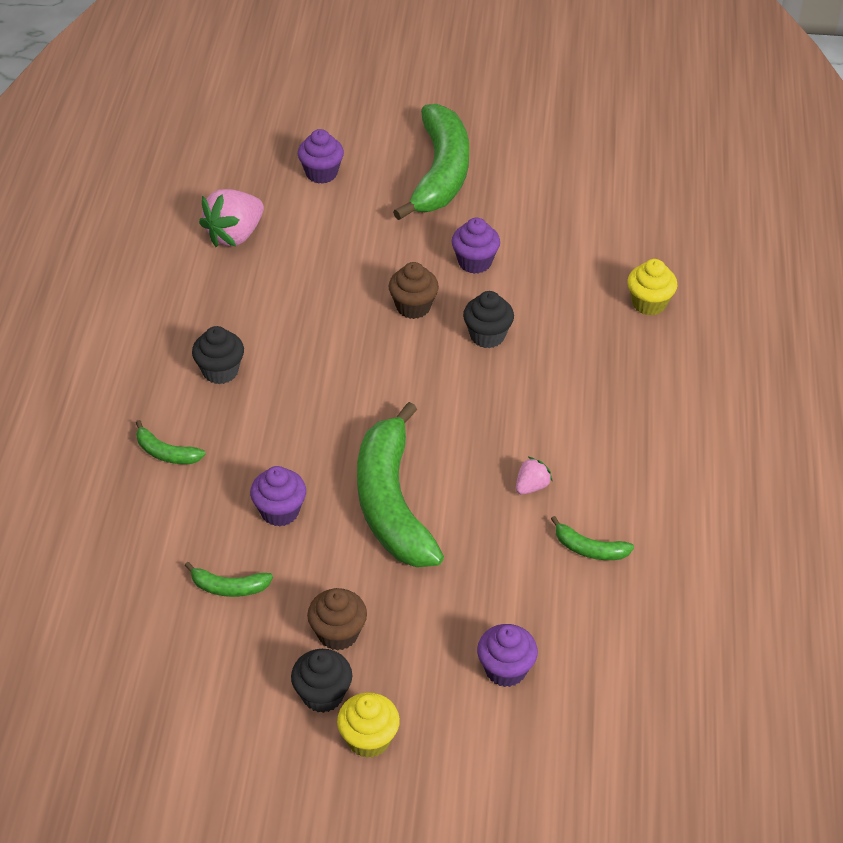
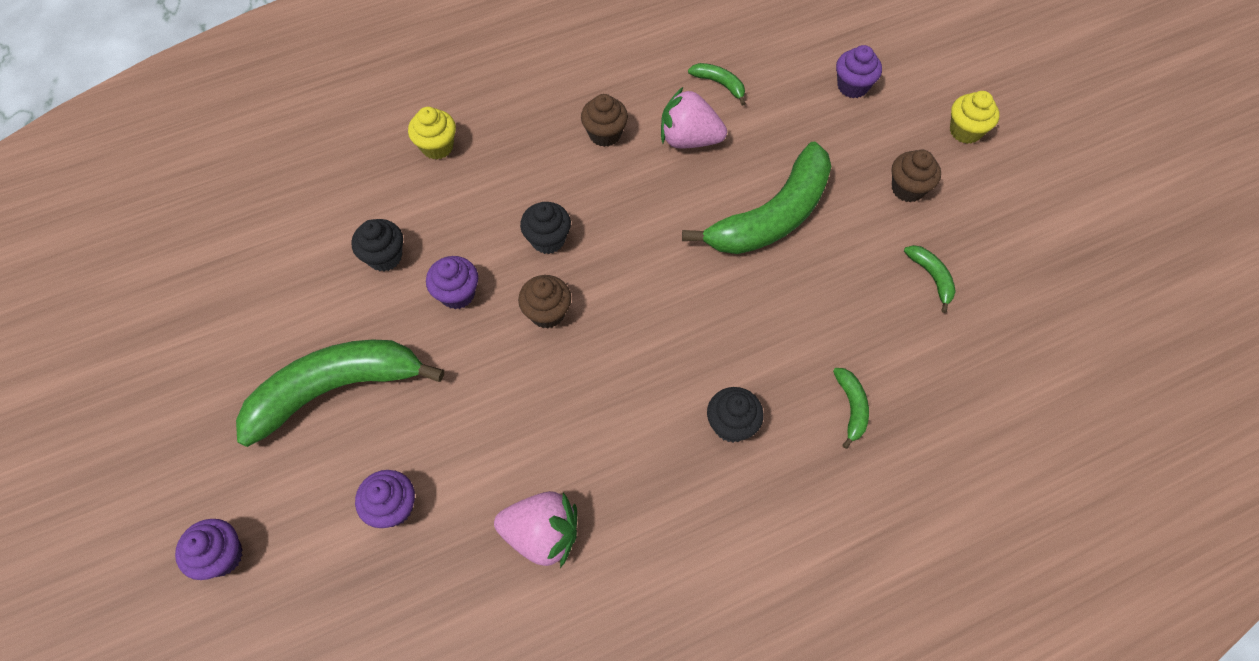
camera: 120 degrees left, 15 degrees up
purple cupcake [250,466,306,527] -> purple cupcake moved to [175,519,243,580]
black cupcake [291,649,352,713] -> black cupcake moved to [351,219,403,271]
pink strawberry [516,457,553,494] -> pink strawberry [661,87,727,148], size x1.97
green banana [551,516,634,560] -> green banana turned 45 degrees counterclockwise [688,63,746,106]
none -> brown cupcake [581,94,628,147]

